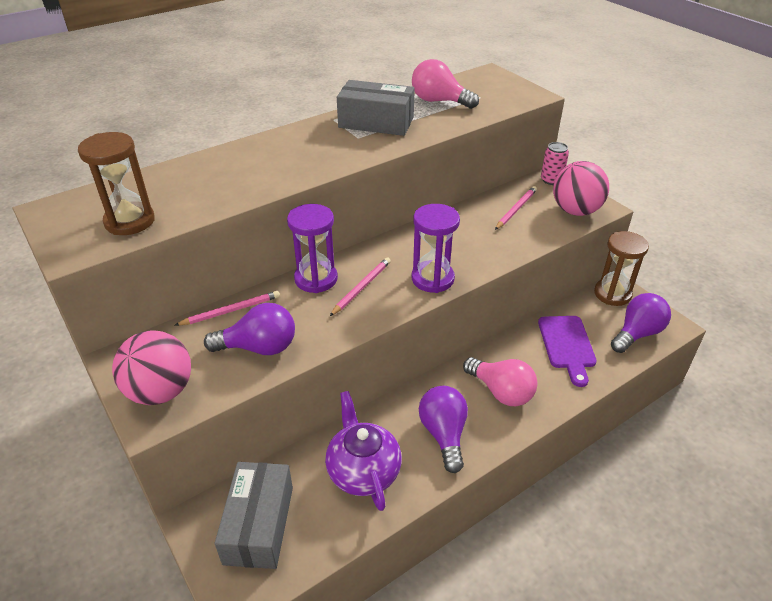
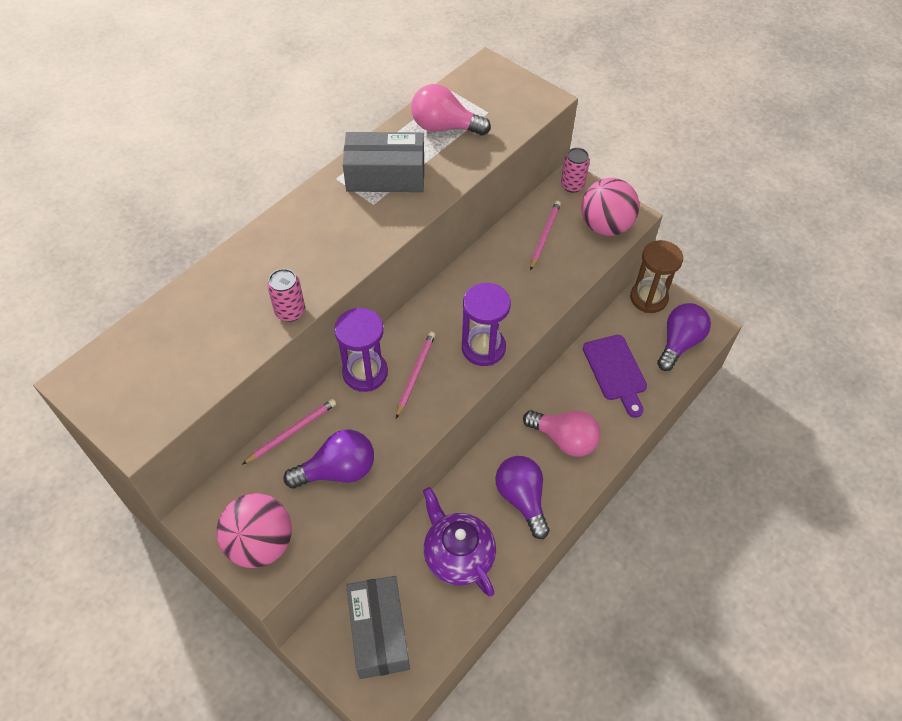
camera: 15 degrees left, 15 degrees up
brown hourglass [78,132,155,235] -> none
none -> pink can [267,269,305,322]

